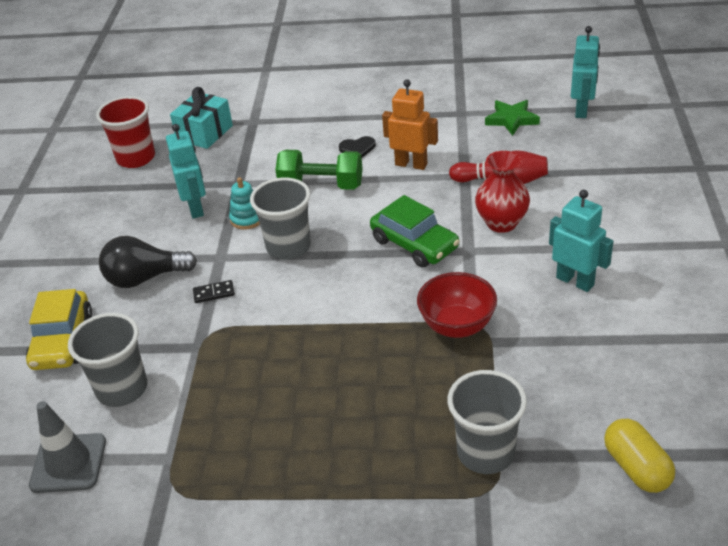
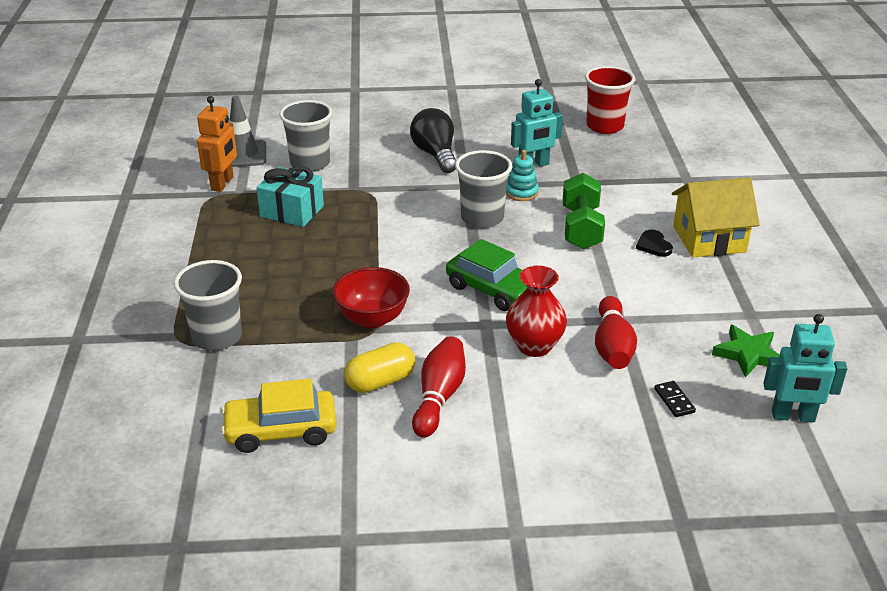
camera: 80 degrees right, 5 degrees down
yellow car [26,289,92,370] -> yellow car moved to [221,379,336,453]
turquoise gift [170,87,233,149] -> turquoise gift moved to [257,166,324,227]
black domino [193,280,235,303] -> black domino moved to [654,381,696,417]
green car [370,195,460,267] -> green car turned 90 degrees counterclockwise [446,239,527,311]
orange robot [382,79,438,170] -> orange robot moved to [197,96,237,192]
turquoise robot [549,190,613,292] -> red bowling pin [412,336,466,438]
yellow capsule [604,419,675,493] -> yellow capsule moved to [344,342,415,393]
none -> yellow house [672,178,760,258]

